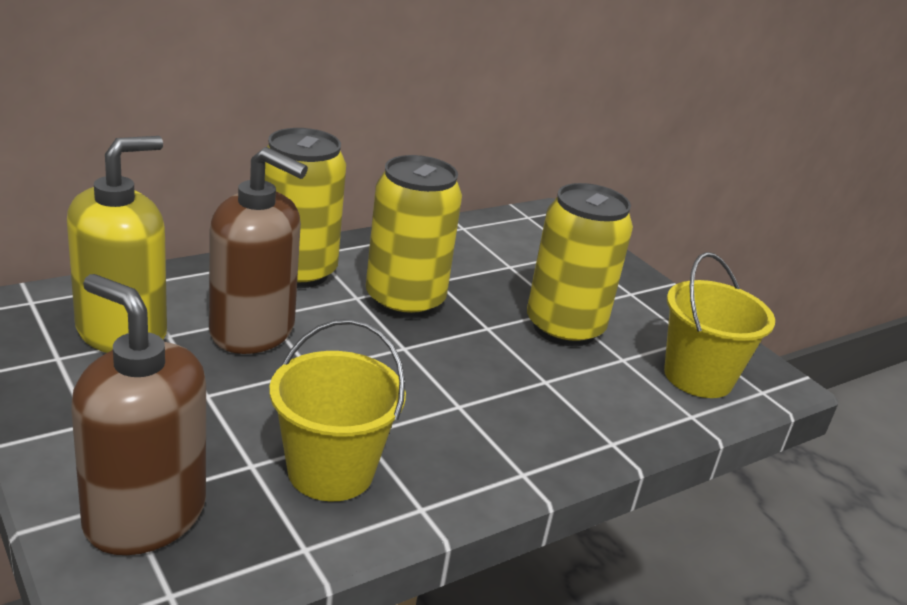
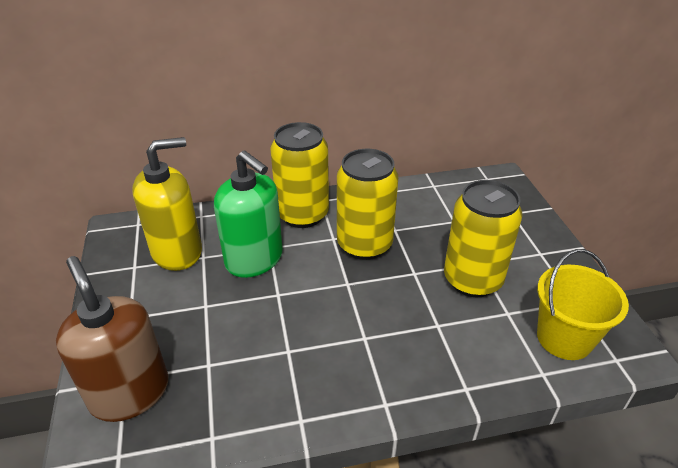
camera: 25 degrees right, 10 degrees up
brown soap dispenser [209,147,308,354] -> green soap dispenser [214,150,283,278]
yellow bucket [269,319,406,501] -> none

